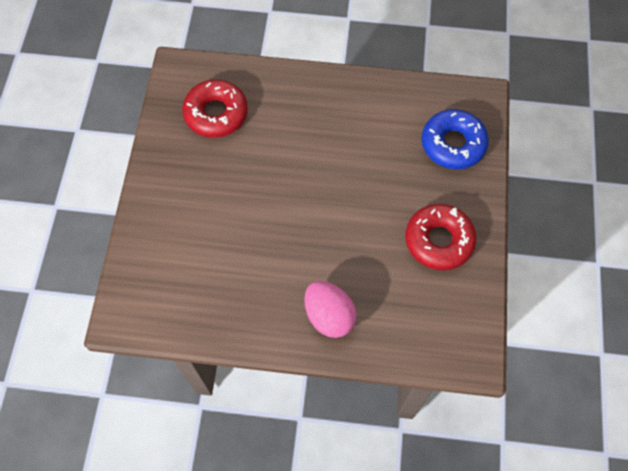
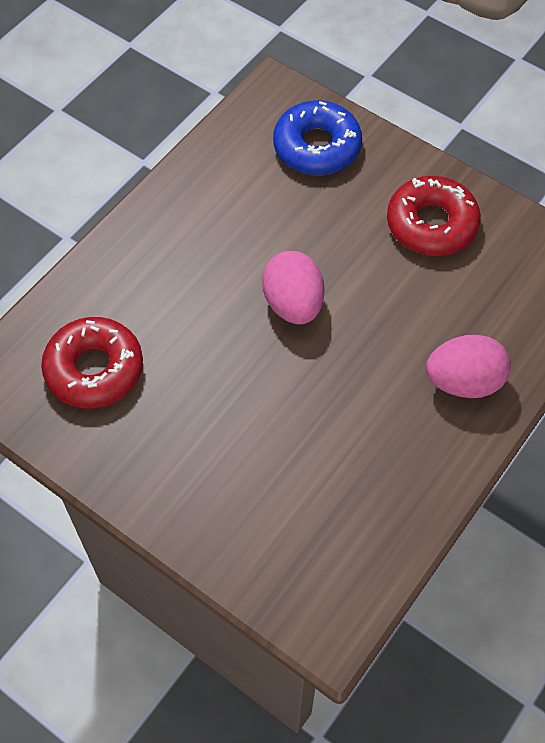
camera: 60 degrees left, 5 degrees down
none -> pink egg [262,251,324,325]

